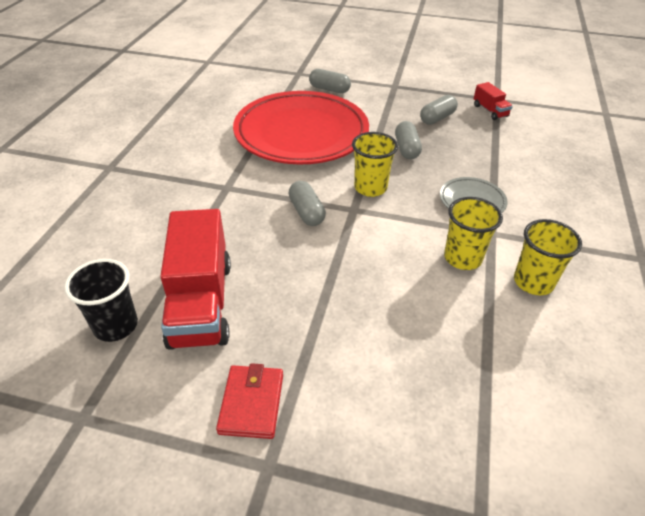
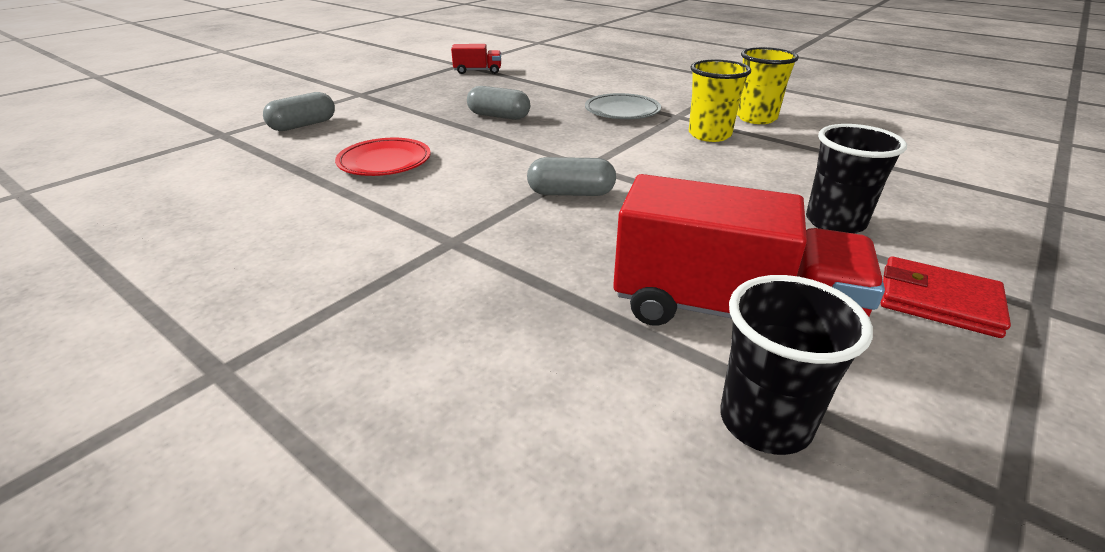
camera: 65 degrees left, 10 degrees down
red plate [233,91,369,164] -> red plate [335,138,431,176], size x0.43
yellow cup [352,132,398,197] -> none
grey capsule [420,95,458,125] -> none
none -> black cup [806,124,907,234]

